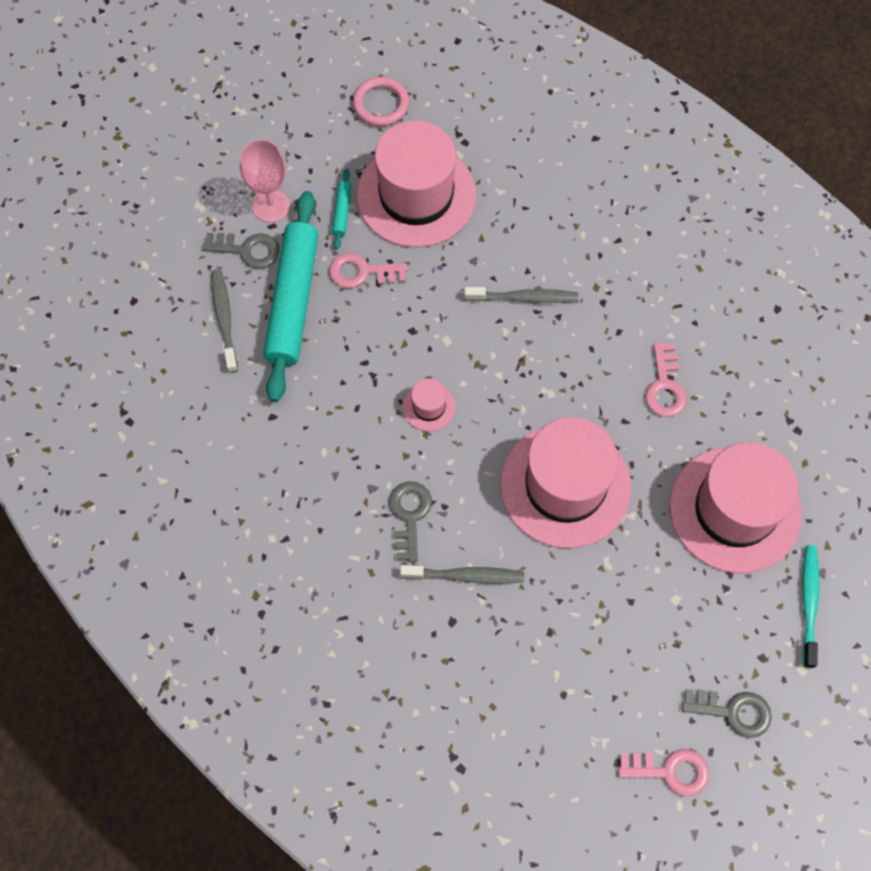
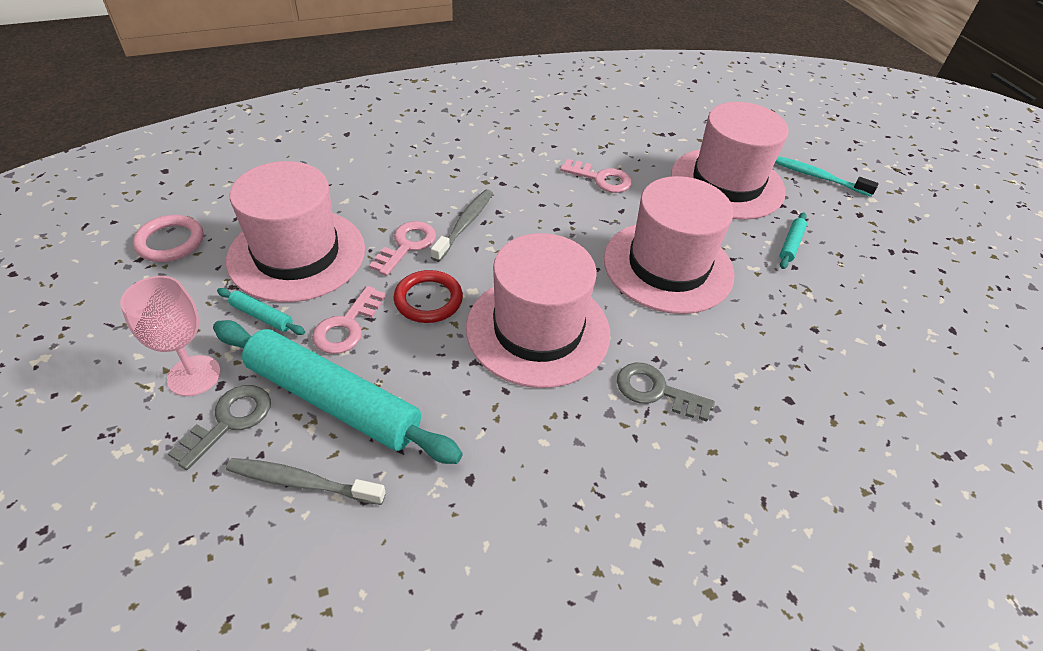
camera: 70 degrees left, 20 degrees down
grey toothbrush [400,565,524,584] -> none
pink hat [403,379,456,431] -> pink hat [466,233,610,388], size x2.42
pink key [618,749,709,796] -> pink key moved to [369,221,436,276]
grey key [682,689,772,738] -> none
none -> red ring [394,270,463,323]
none -> turquoise rolling pin [780,212,807,269]

